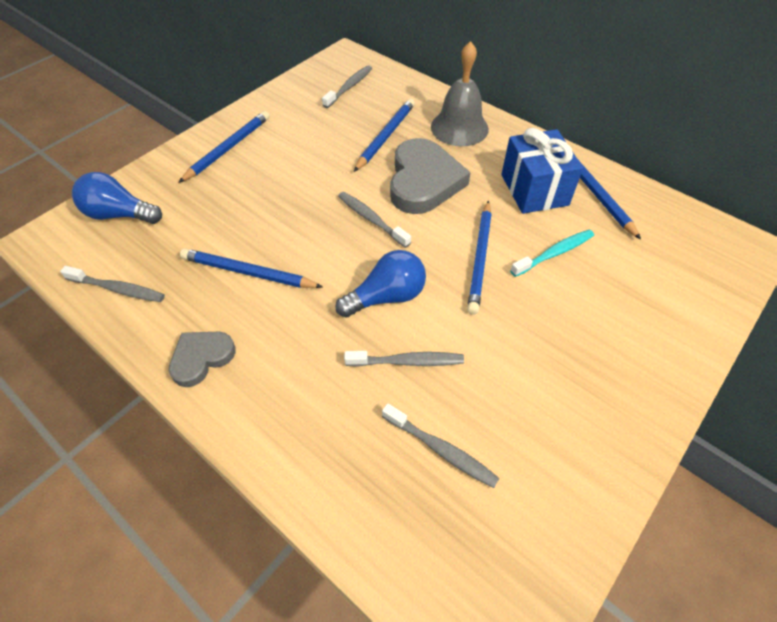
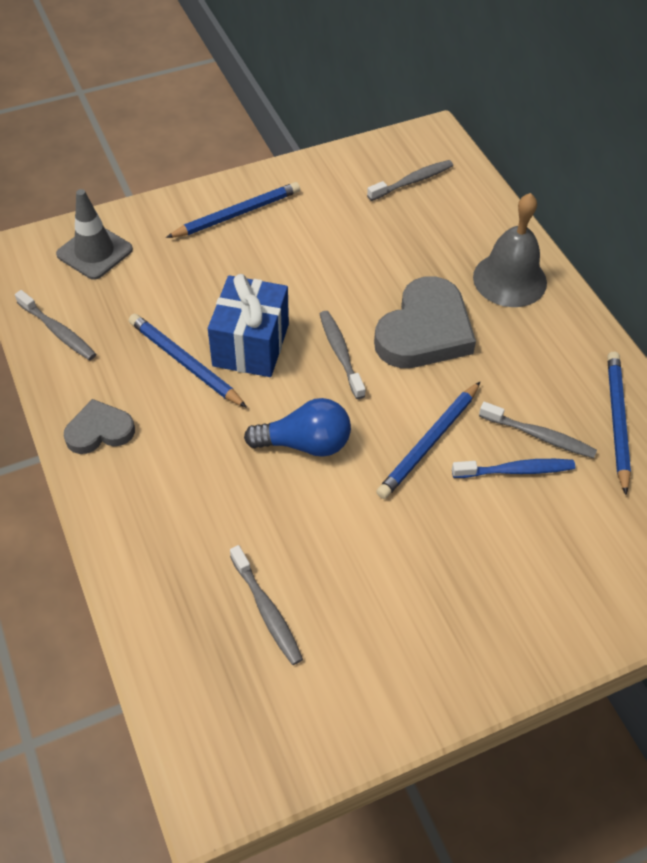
camera: 25 degrees right, 0 degrees up
blue light bulb [72,172,162,224] -> grey traffic cone [56,189,133,280]
grey toothbrush [344,351,464,367] -> grey toothbrush moved to [479,402,597,458]
blue pencil [354,98,415,172] -> none
blue gift [501,128,583,214] -> blue gift moved to [208,274,289,377]
turquoise toothbrush [510,230,594,277] -> blue toothbrush [452,459,575,478]

